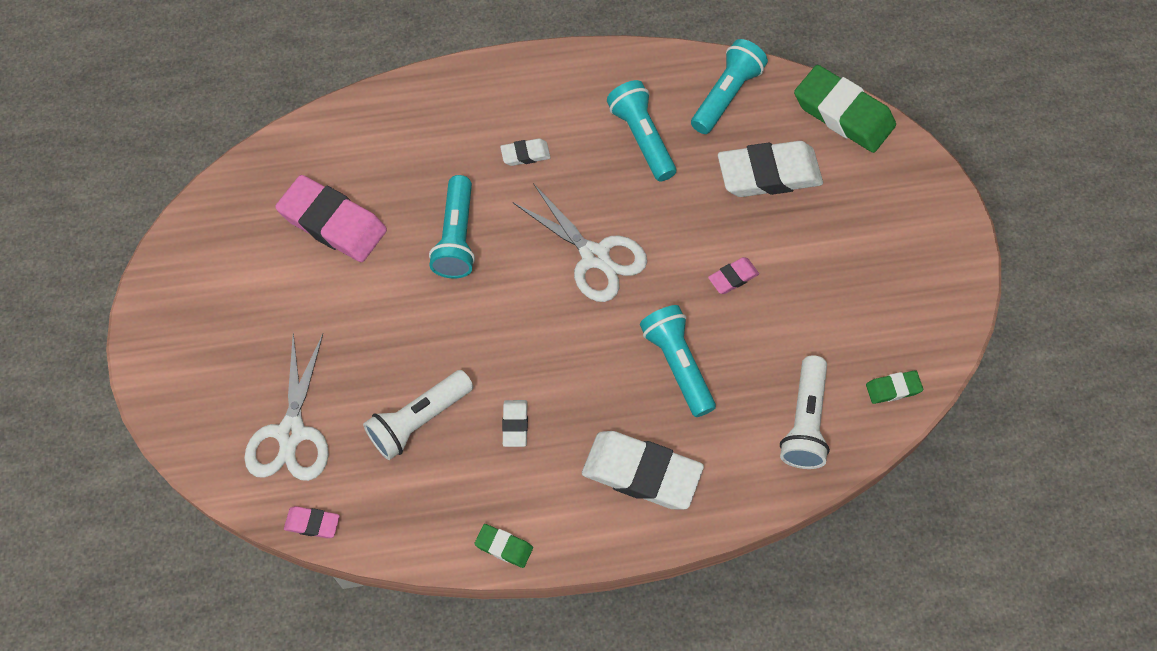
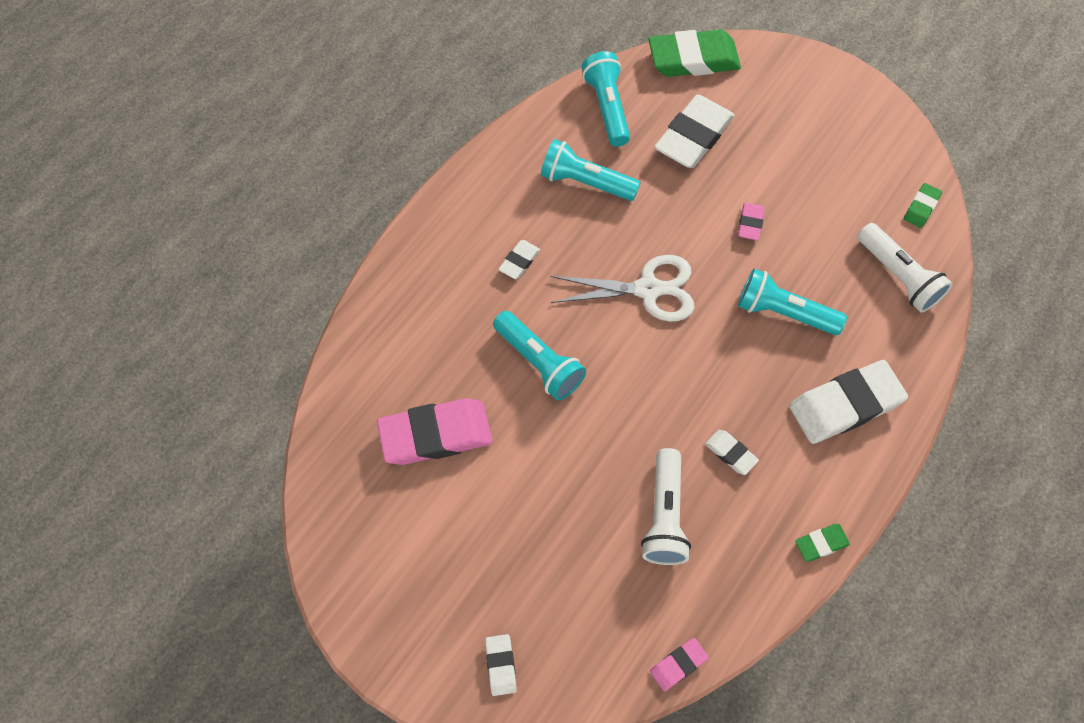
camera: 45 degrees left, 0 degrees up
white scissors [244,333,329,481] -> none
none -> white eraser [485,634,517,696]

